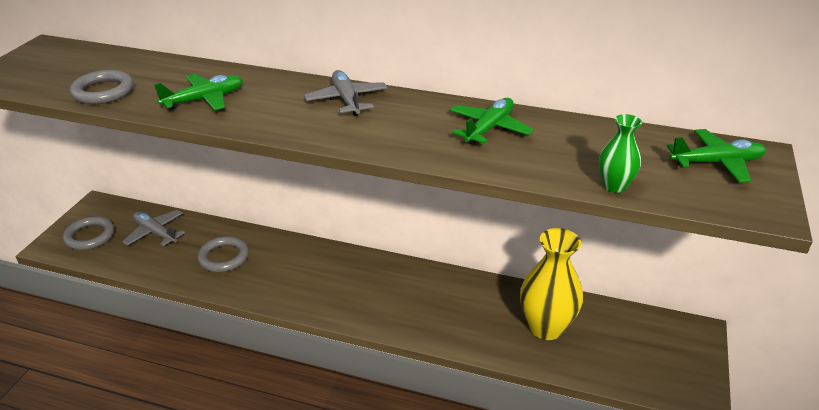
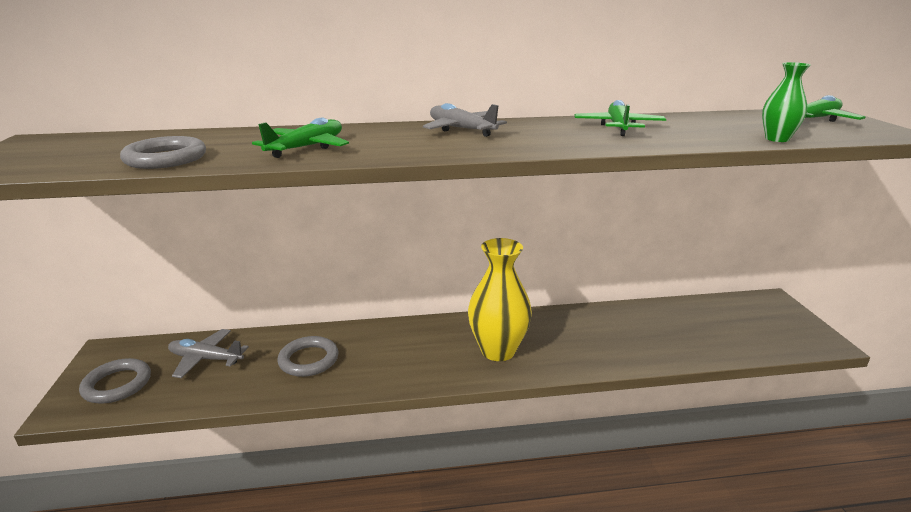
camera: 25 degrees left, 10 degrees down
yellow vase [520,228,583,340] -> yellow vase moved to [468,238,532,361]

